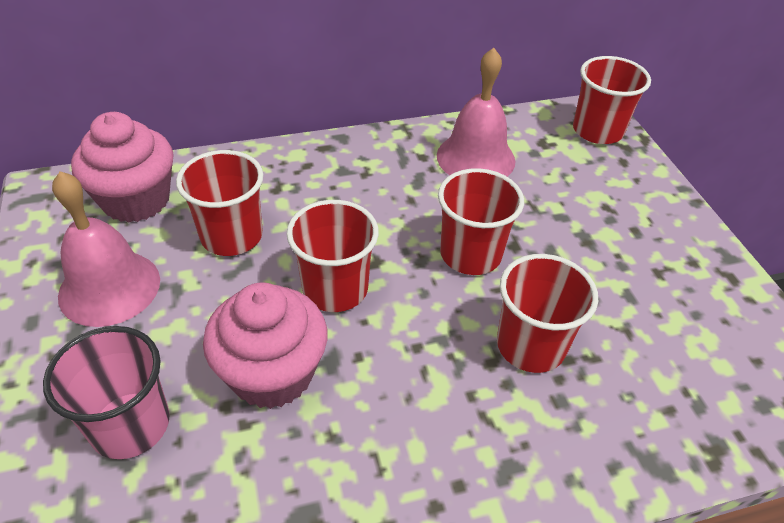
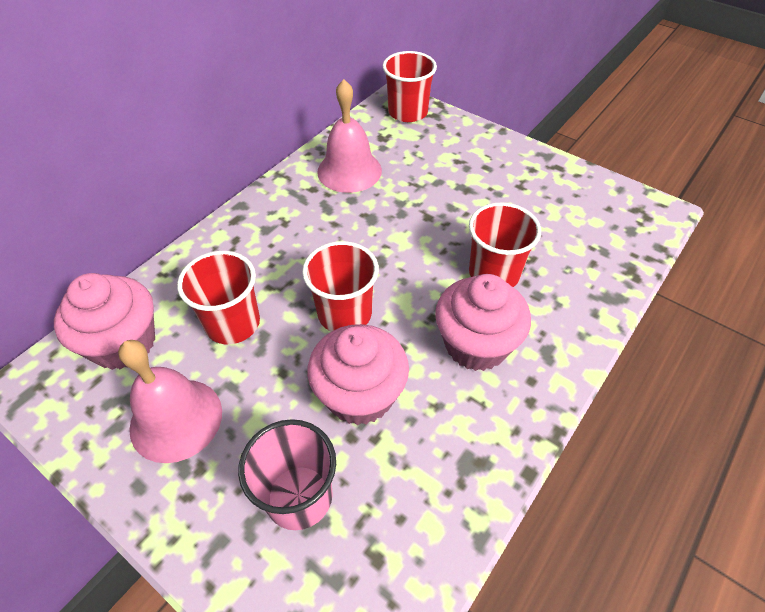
camera: 35 degrees left, 5 degrees up
red cup [438,168,524,275] -> none
none -> pink cupcake [435,274,531,371]

